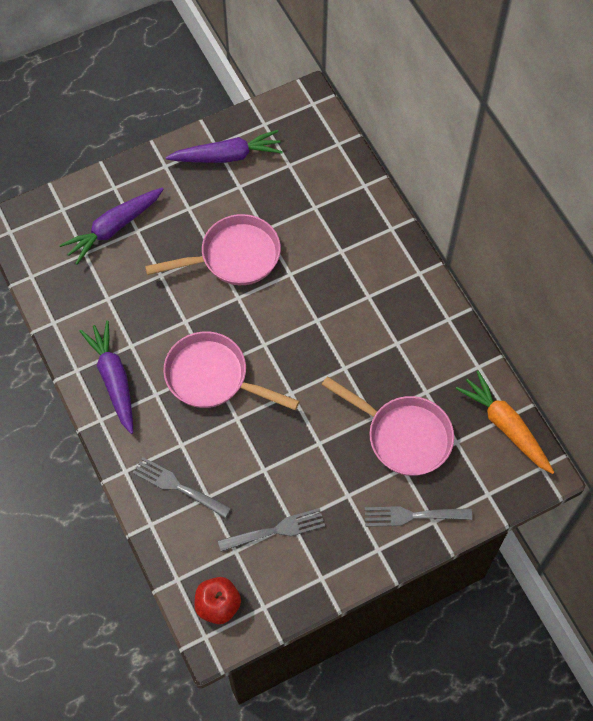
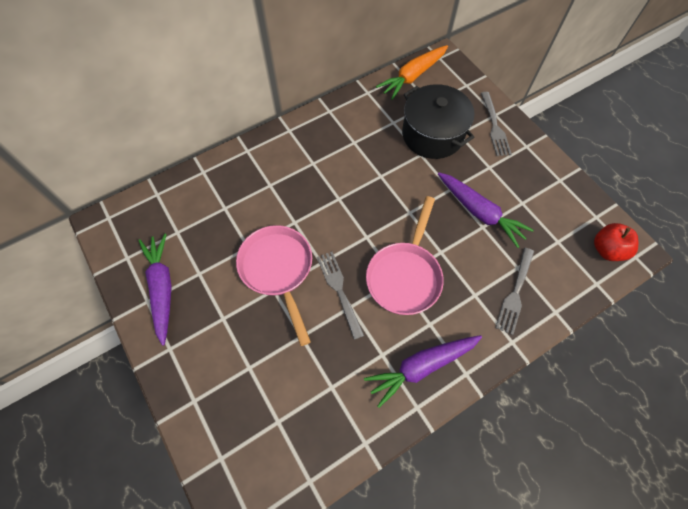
camera: 95 degrees left, 0 degrees up
purple carrot [59,188,164,265] -> purple carrot moved to [438,172,534,248]
grey fork [218,508,325,552] -> grey fork moved to [317,252,364,340]
pink pan [322,376,454,476] -> black pot [402,84,474,159]

